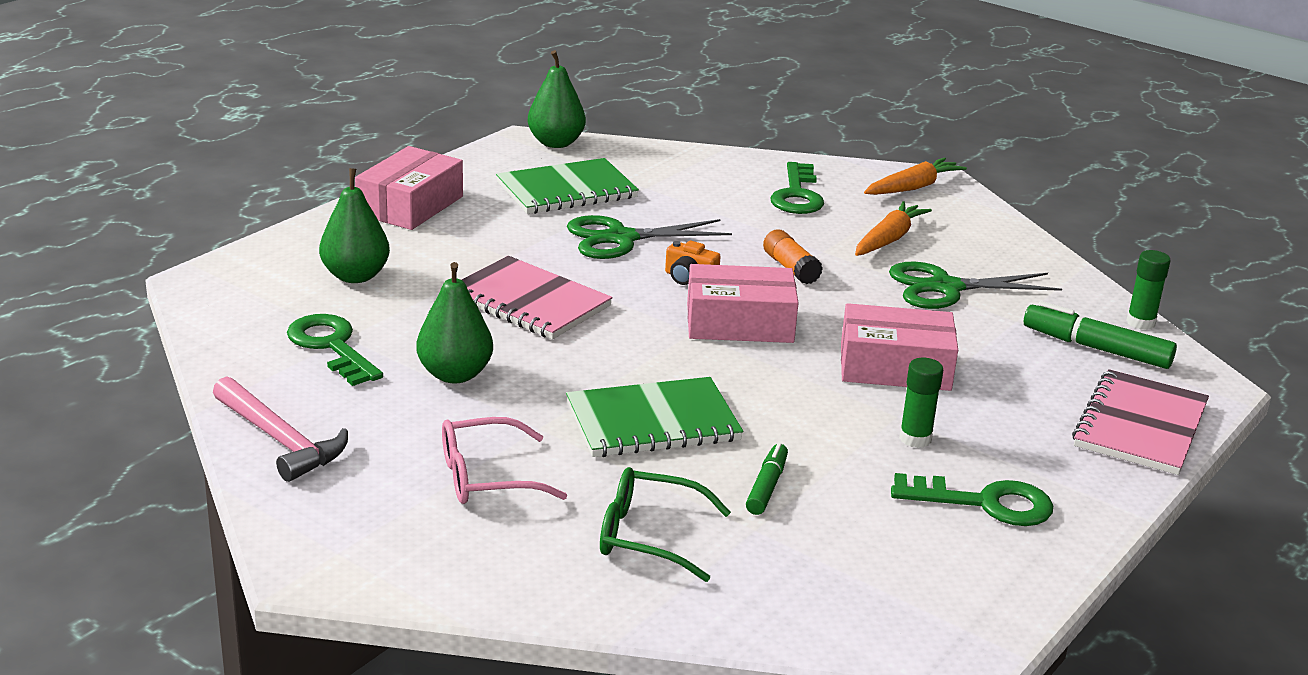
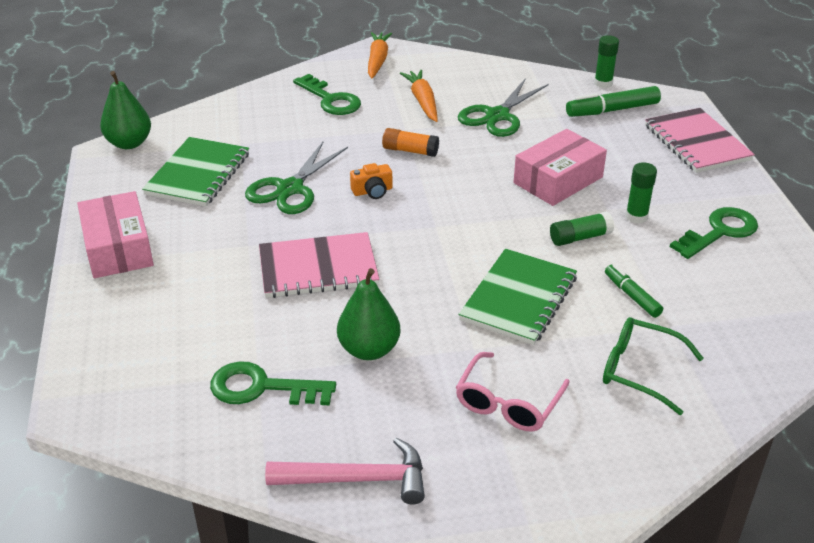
camera: 45 degrees left, 10 degrees up
green pear [319,168,390,283] -> none
green glasses [600,467,731,582] -> green glasses turned 60 degrees clockwise [603,317,704,415]
pink box [687,264,798,343] -> none
none -> green glue stick [550,211,614,246]

